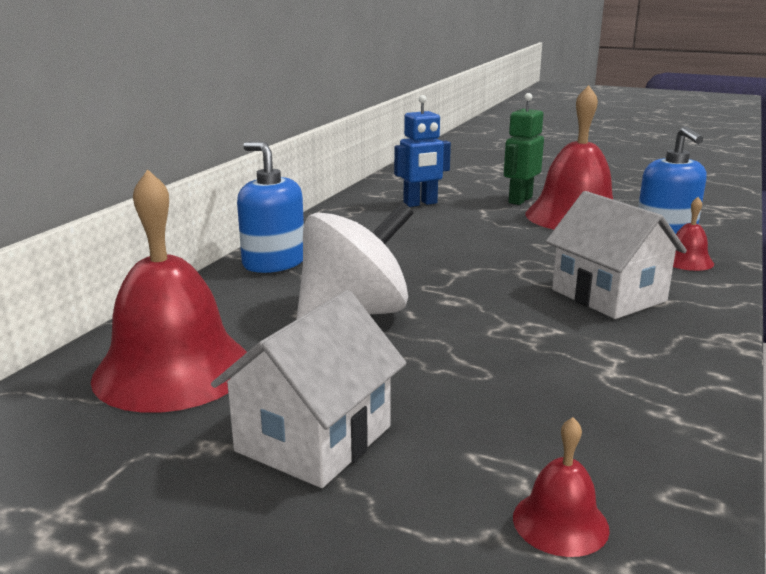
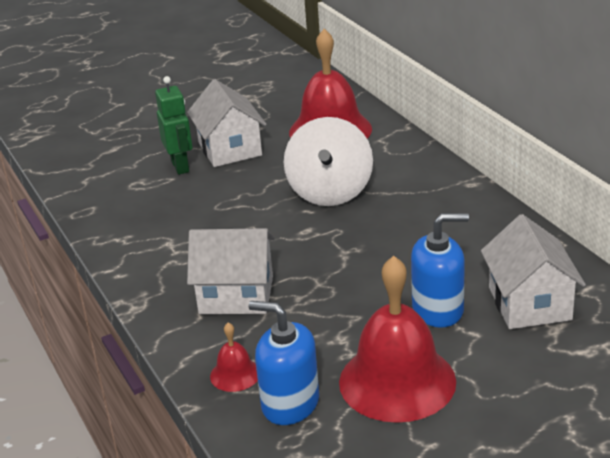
camera: 130 degrees right, 10 degrees up
blue soap dispenser [237,142,304,273] -> blue soap dispenser moved to [411,213,469,328]
blue robot [394,95,451,207] -> white house [481,214,586,329]
green robot [504,93,544,205] -> green robot moved to [155,76,192,175]
red bell [513,417,610,557] -> none

